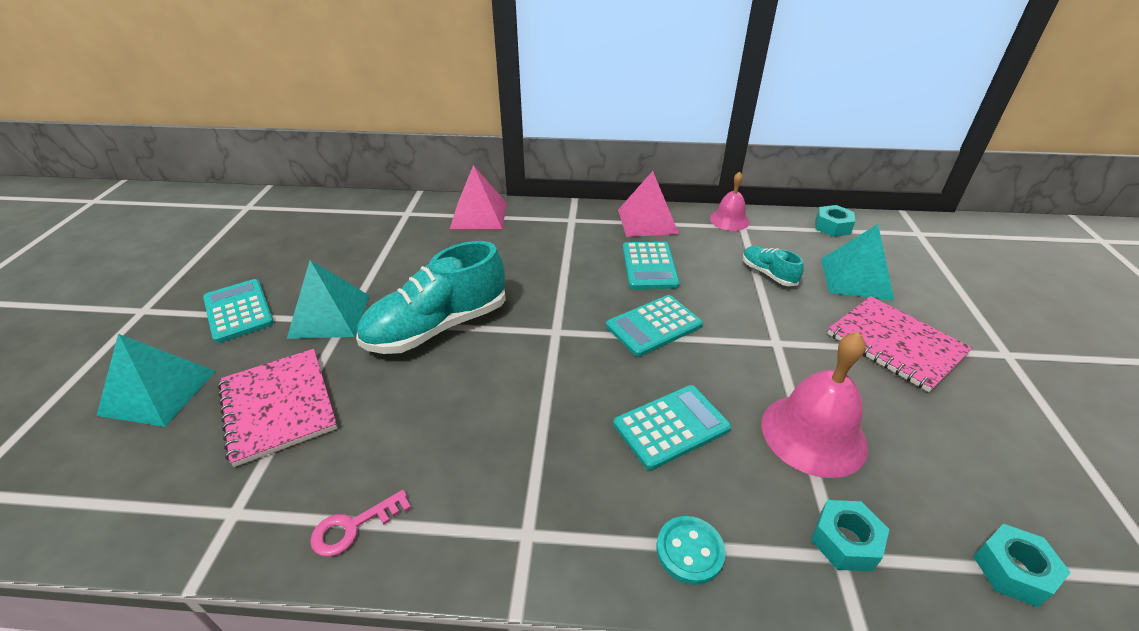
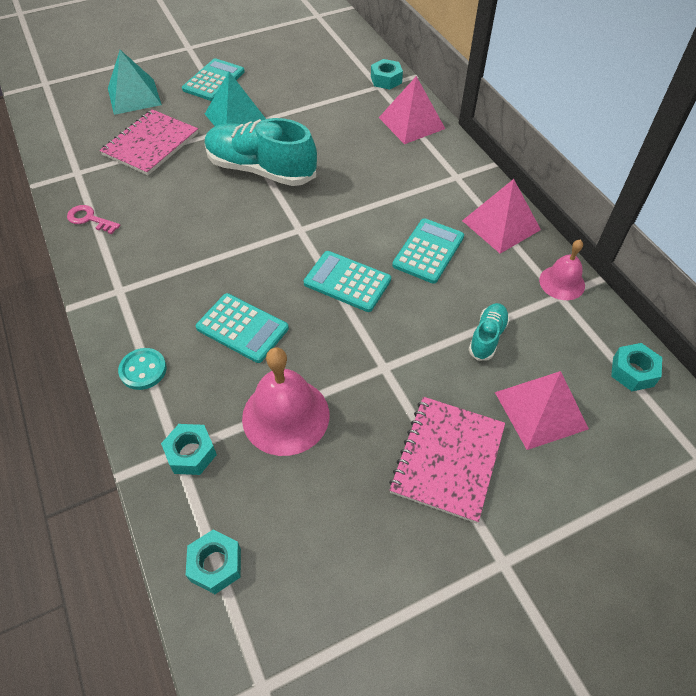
camera: 60 degrees right, 15 degrees up
turquoise calculator [623,242,680,289] -> turquoise calculator turned 150 degrees clockwise [392,218,464,284]
turquoise pyramid [821,224,894,300] -> pink pyramid [495,371,589,450]
none -> turquoise nut [371,59,403,90]

